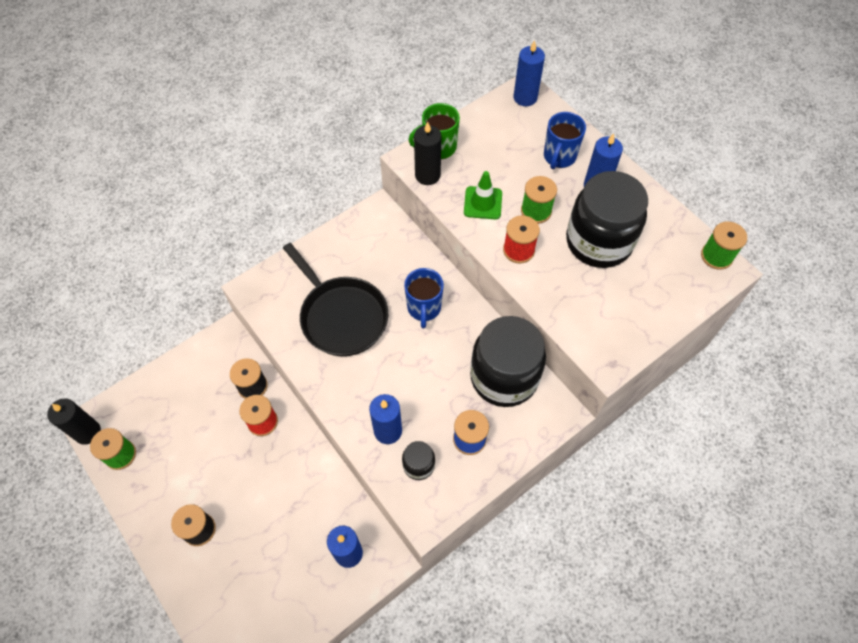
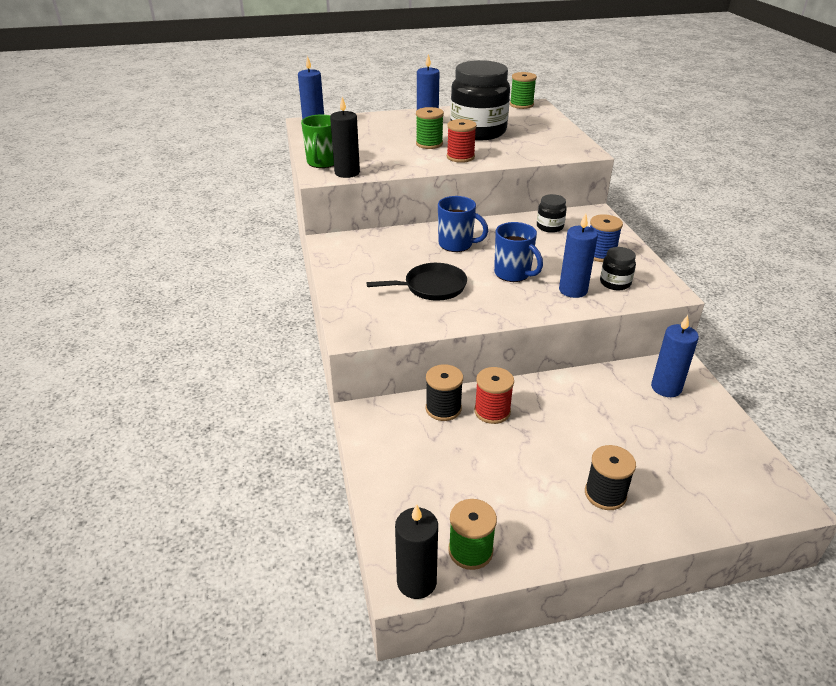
camera: 65 degrees left, 25 degrees down
black pan [283,243,388,356] -> black pan [366,263,467,301], size x0.65
green traffic cone [464,171,502,219] -> none
black jar [470,316,546,407] -> black jar [537,194,567,233], size x0.44
blue mug [544,112,586,169] -> blue mug moved to [494,222,543,282]

